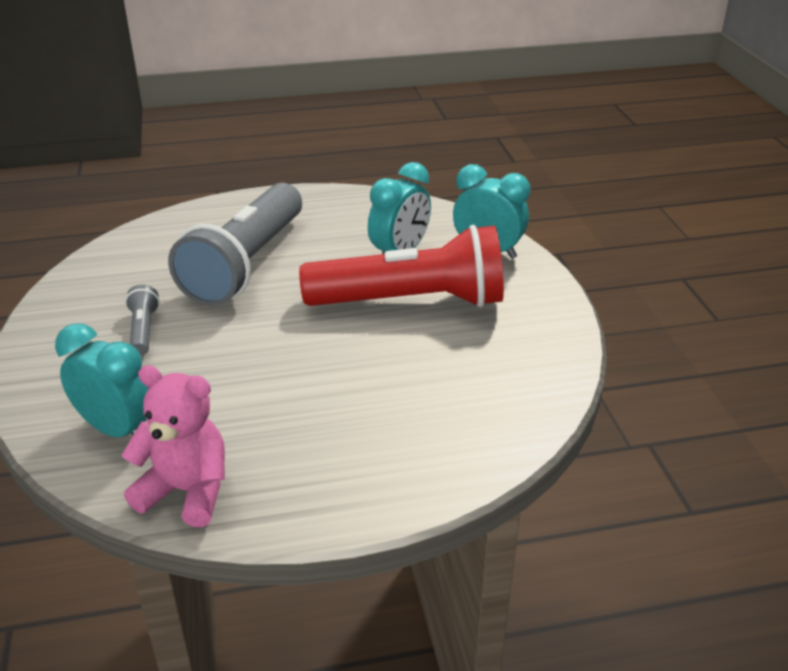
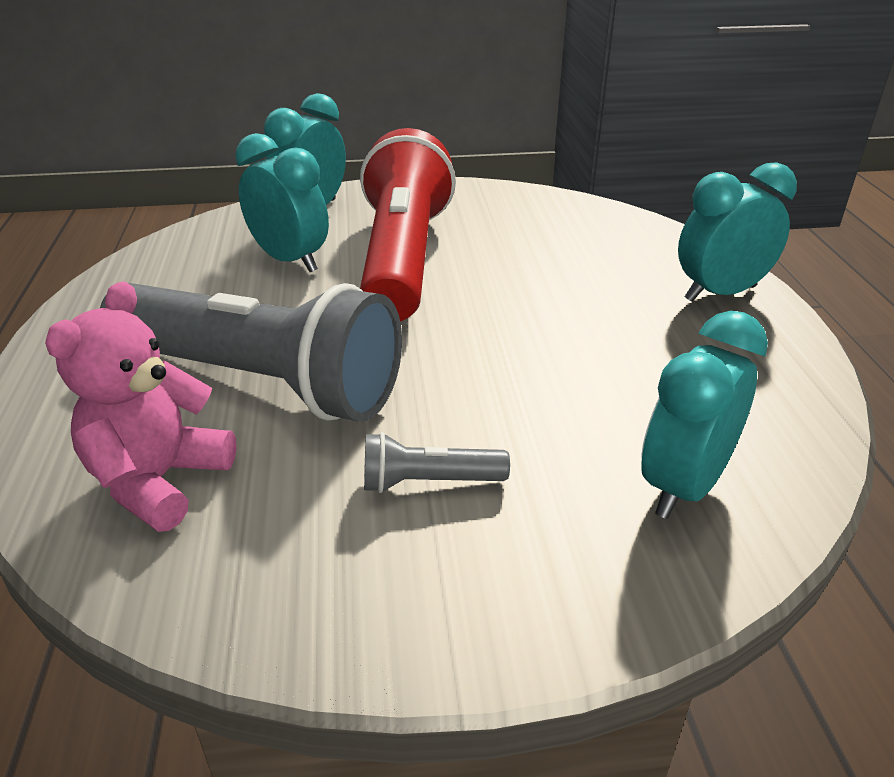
camera: 85 degrees left, 0 degrees up
pink teddy bear [122,365,225,527] -> pink teddy bear moved to [45,281,237,532]
none -> turquoise clock [678,162,797,302]

